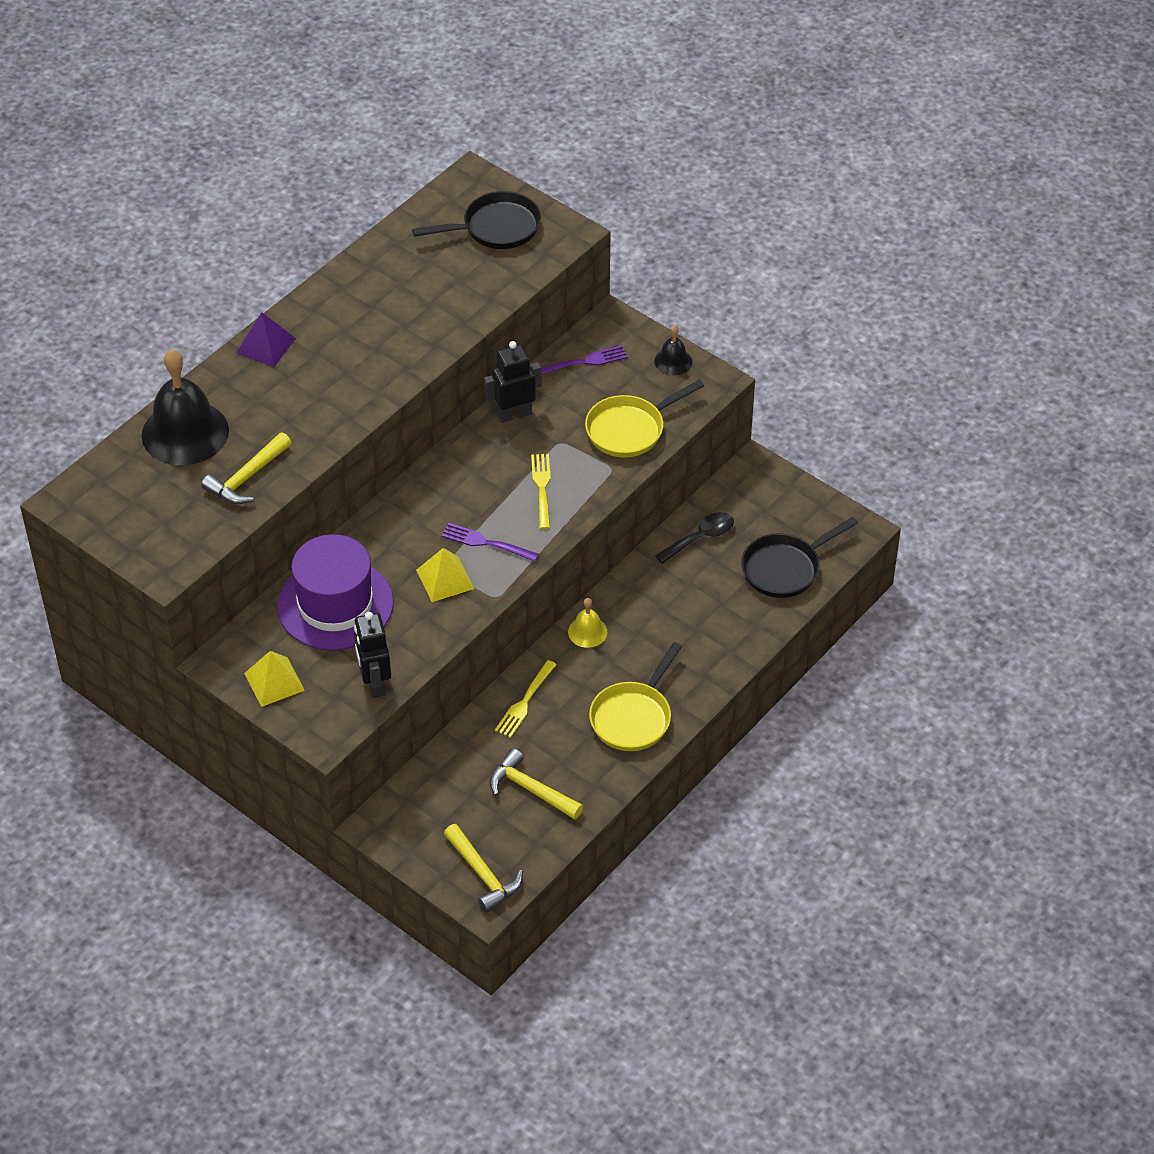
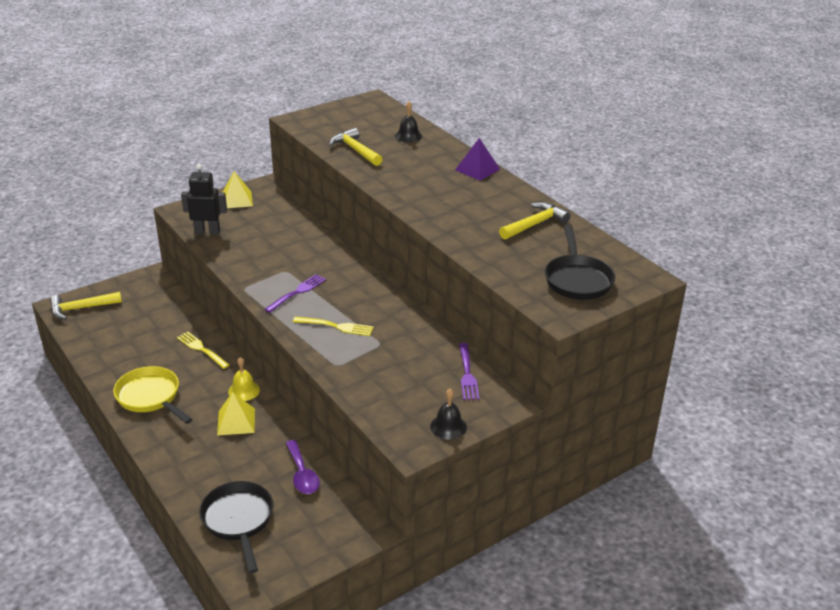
camera: 105 degrees right, 15 degrees down
black bell [142,349,229,465] -> black bell [395,102,422,143], size x0.47
purple hat [277,534,394,650] -> none
yellow pyramid [416,548,474,602] -> yellow pyramid moved to [217,392,255,436]
black robot [484,341,542,423] -> none
yellow hammer [490,748,583,819] -> yellow hammer moved to [499,202,571,240]
yellow pan [585,380,704,457] -> none
black spoon [655,512,734,564] -> purple spoon [286,440,320,494]

